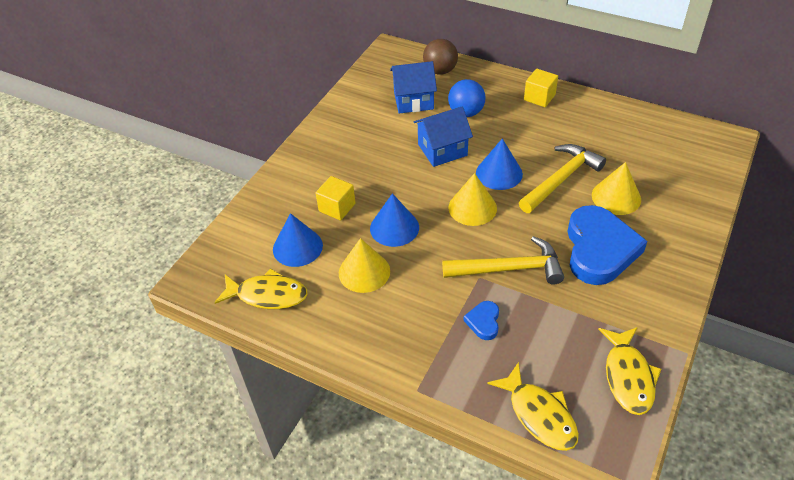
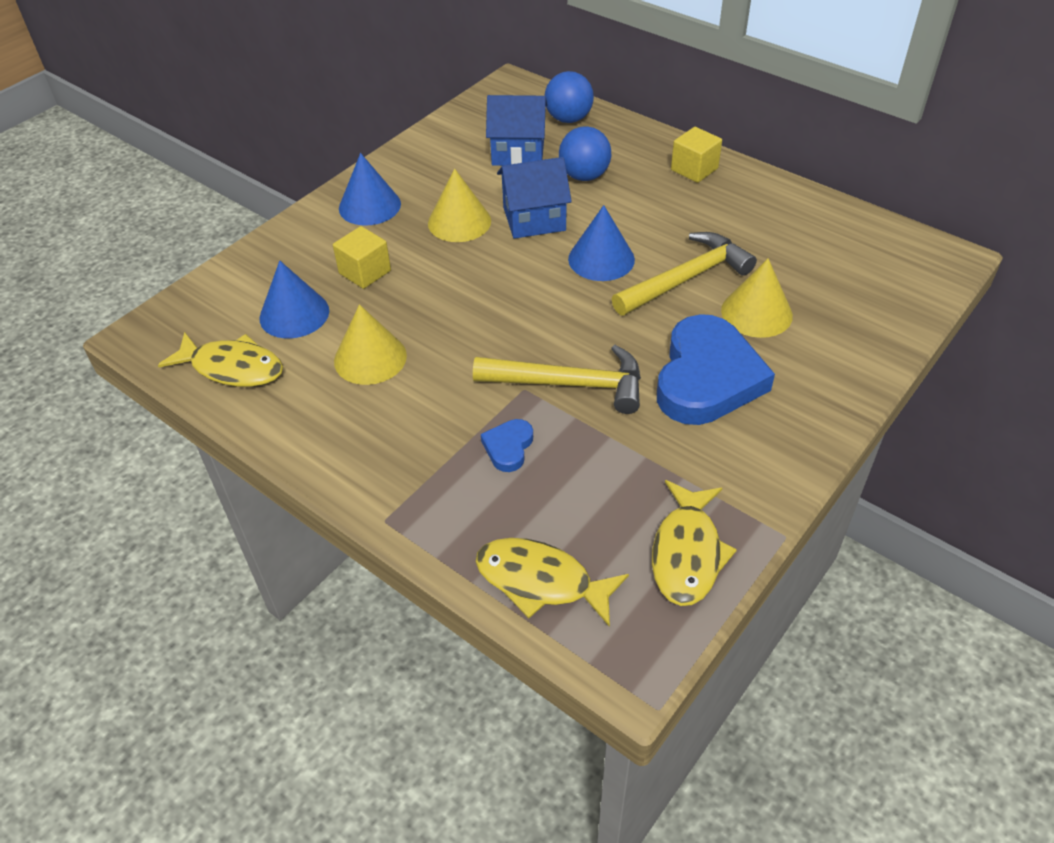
camera: 10 degrees right, 0 degrees up
blue cone [370,193,419,247] -> blue cone moved to [339,153,401,225]
brown ball [423,39,458,75] -> blue ball [545,71,594,123]
yellow cone [448,173,497,226] -> yellow cone moved to [428,168,491,242]
yellow fish [487,362,579,451] -> yellow fish turned 135 degrees clockwise [475,538,629,627]

